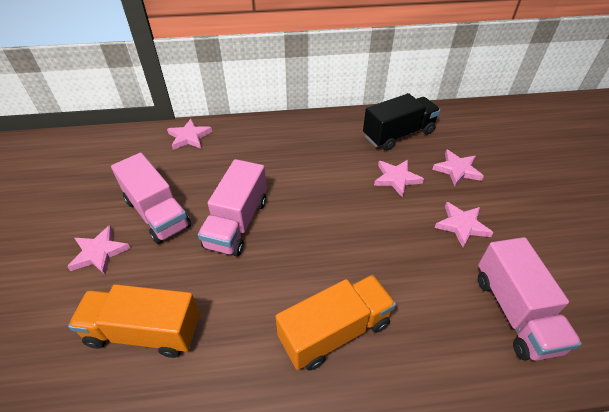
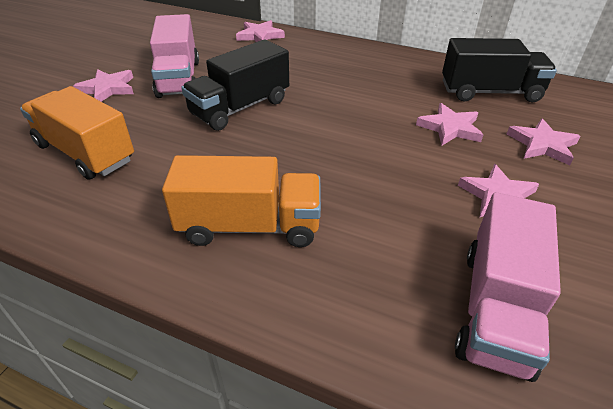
camera: 30 degrees right, 5 degrees down
pink truck [198,159,267,256] -> black truck [181,39,289,131]

